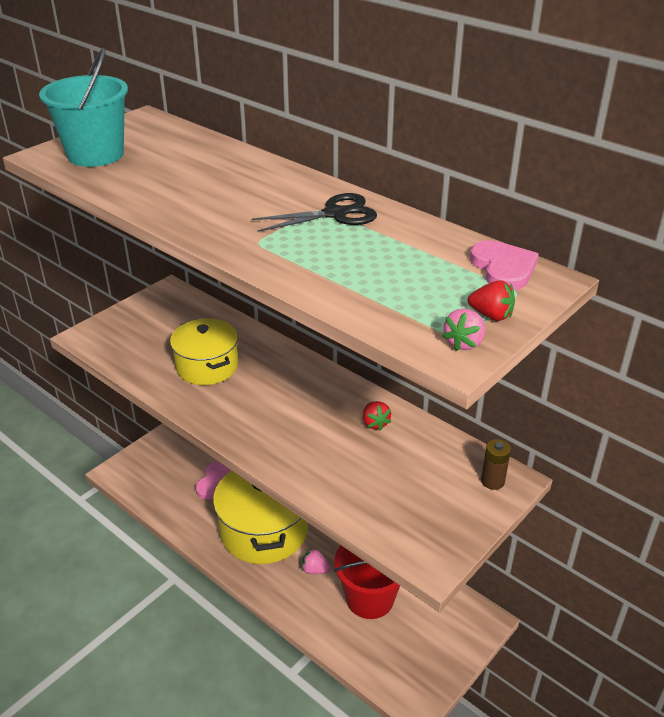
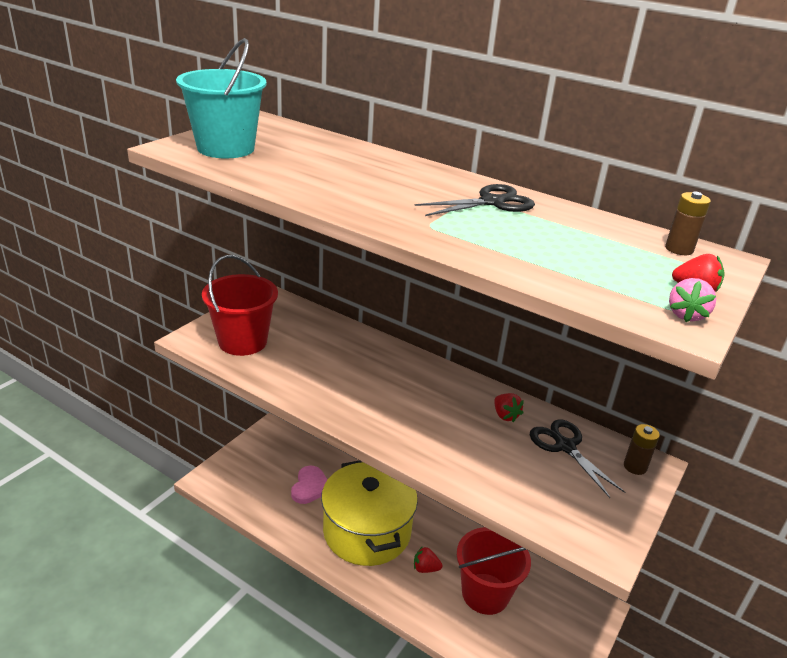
camera: 10 degrees left, 5 degrees down
yellow pot [170,318,238,385] -> none
pink strawberry [301,548,331,574] -> red strawberry [414,546,443,573]
pink heart [470,240,539,290] -> brown battery [665,191,711,255]
none -> red bucket [202,255,278,356]
none -> black scissors [530,420,625,498]

